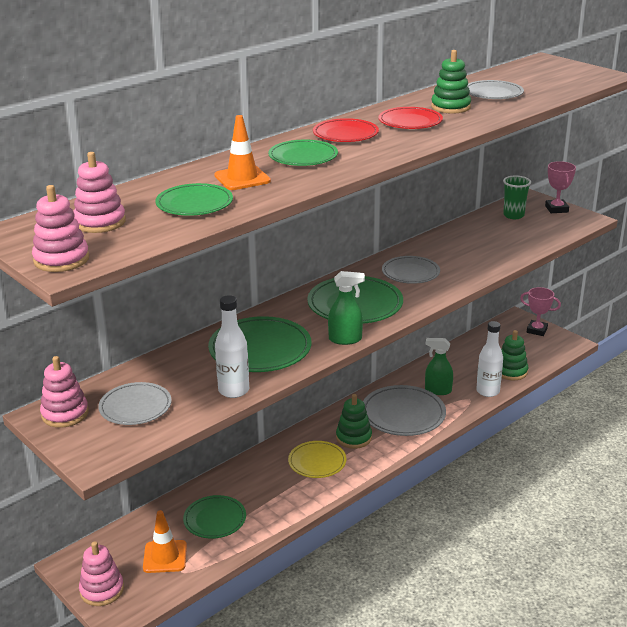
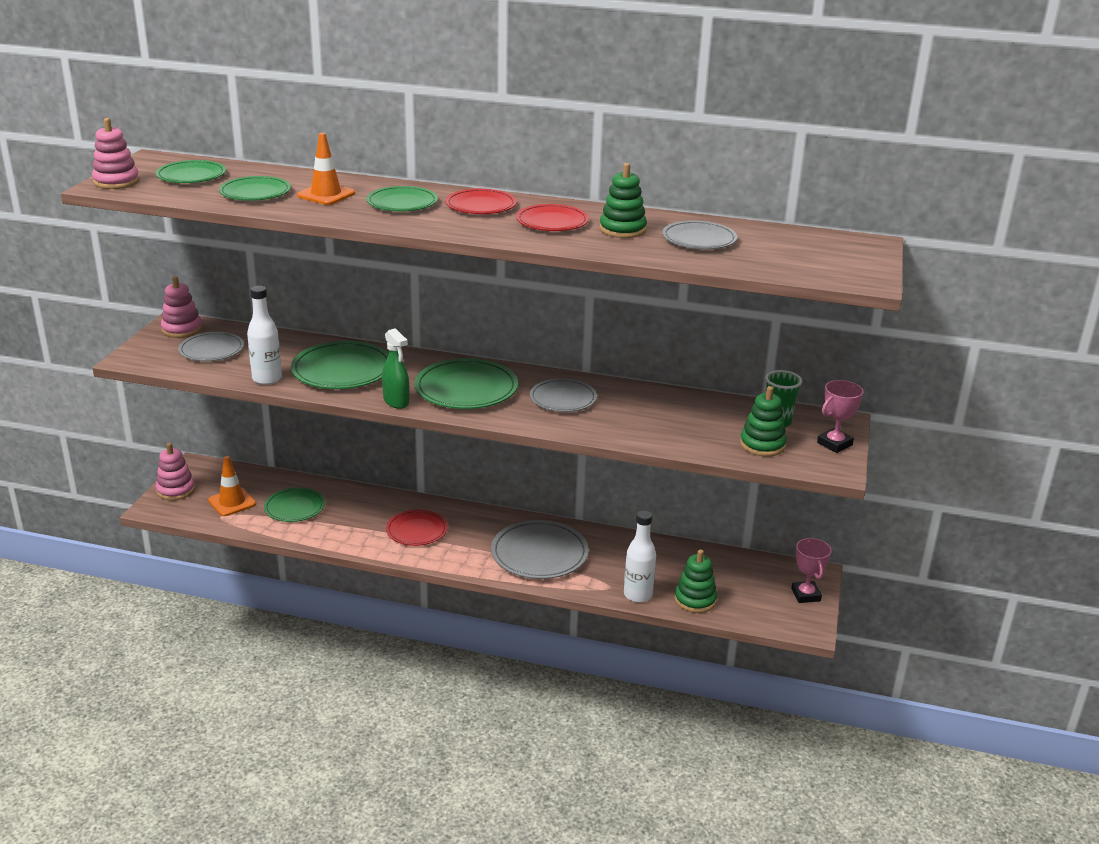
camera: 55 degrees right, 0 degrees up
pink stacking toy [73,152,126,233] -> green plate [156,160,226,183]
yellow plate [288,441,347,478] -> red plate [386,509,448,546]
green stacking toy [336,394,372,449] -> green stacking toy moved to [740,386,787,457]
green spray bottle [425,338,453,395] -> none

